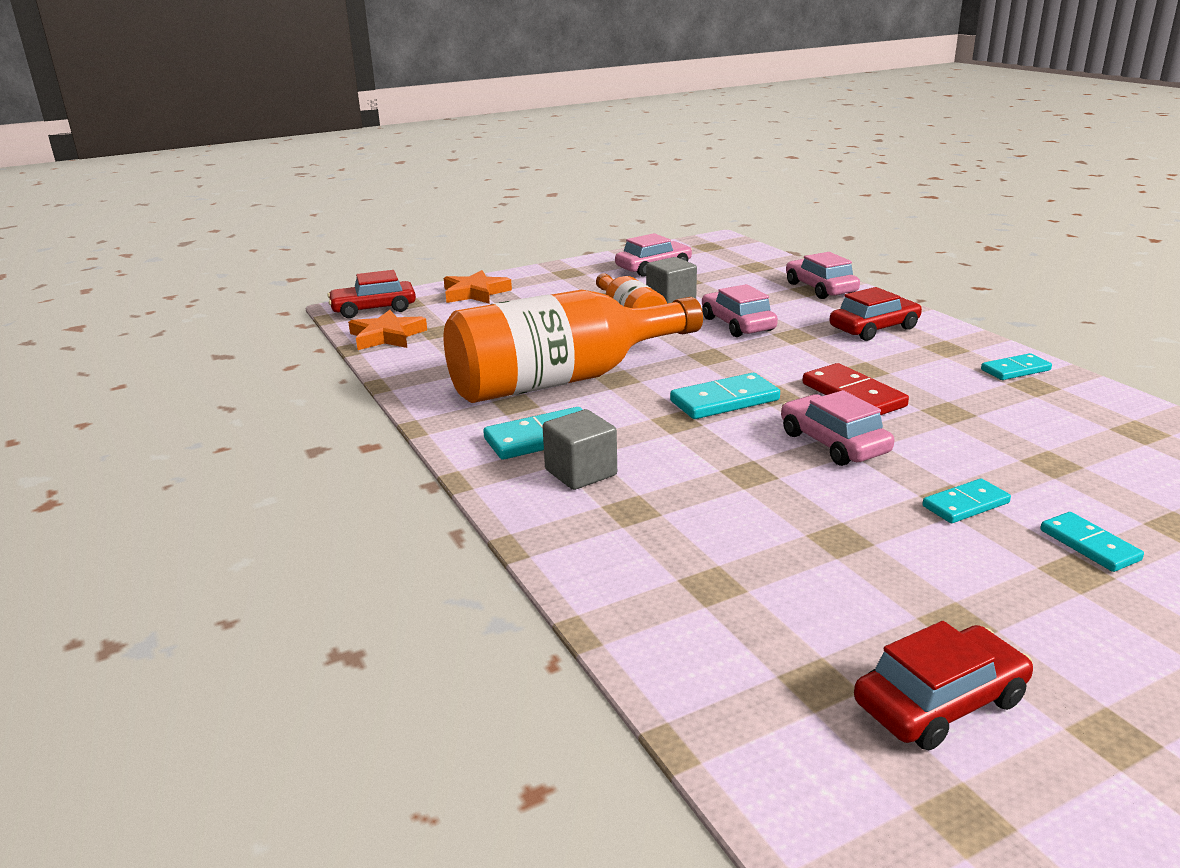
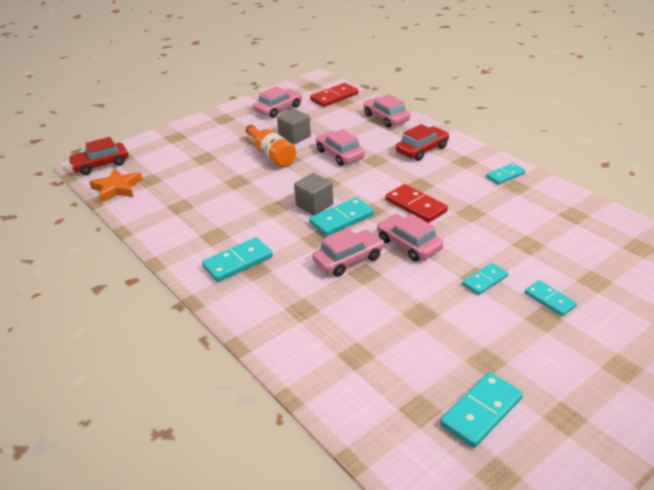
camera: 10 degrees left, 10 degrees up
orange star [444,270,512,304] -> none
orange bottle [444,290,703,403] -> none
grey cube [543,409,617,490] -> grey cube moved to [294,173,333,215]
red car [854,621,1033,750] -> turquoise domino [440,372,523,448]
none -> red domino [310,83,358,107]
none -> pink car [312,228,384,277]

